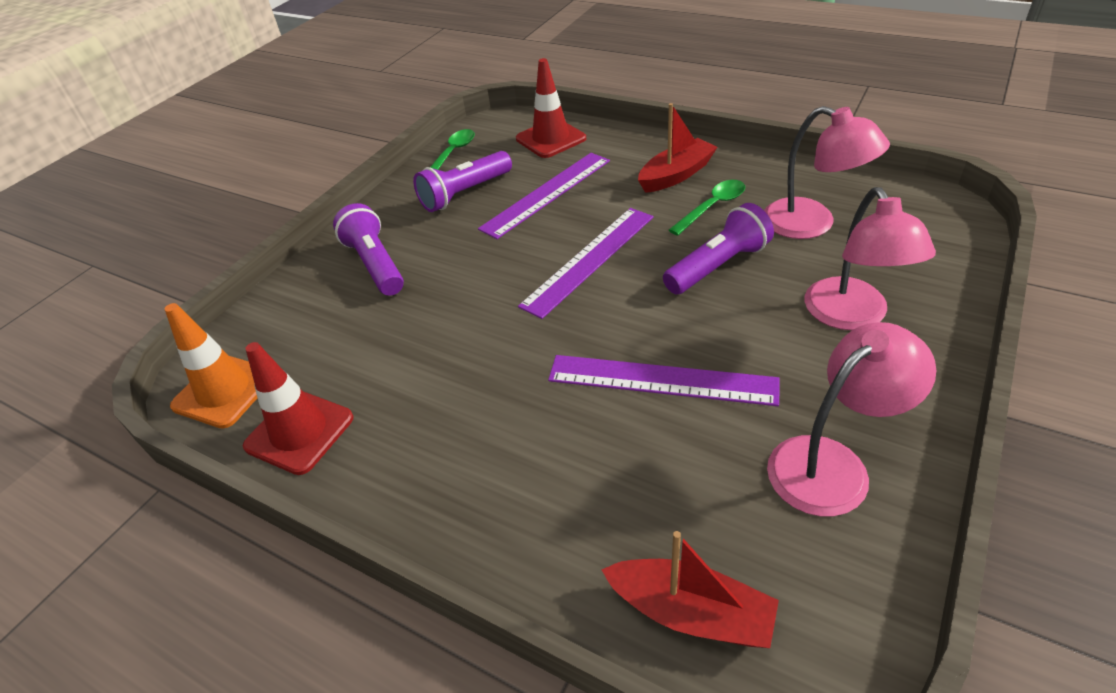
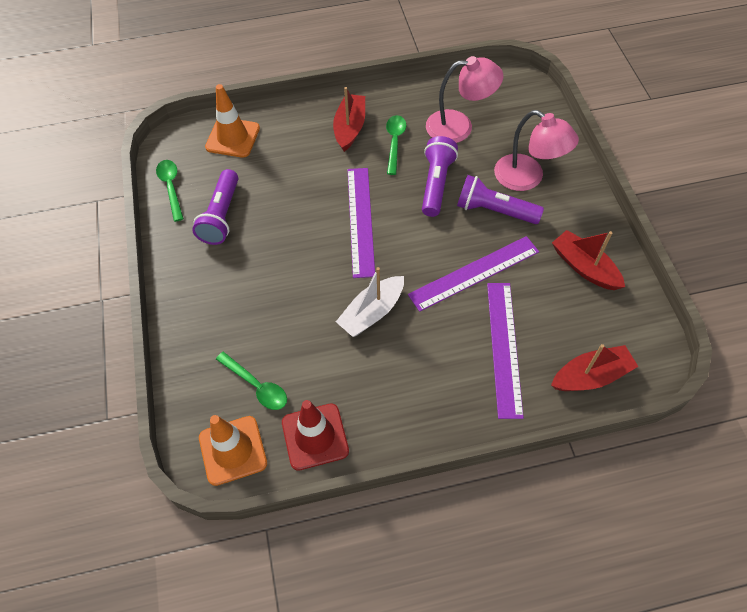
camera: 45 degrees left, 15 degrees up
purple flashlight [333,203,404,296] -> purple flashlight moved to [457,175,544,224]
purple ruler [478,153,610,239] -> purple ruler moved to [487,283,524,419]
red traffic cone [516,58,586,158] -> orange traffic cone [205,84,260,158]
pink lamp [767,322,936,516] -> red boat [552,230,625,290]
none -> green spoon [216,352,287,410]
none -> white boat [336,267,404,337]

